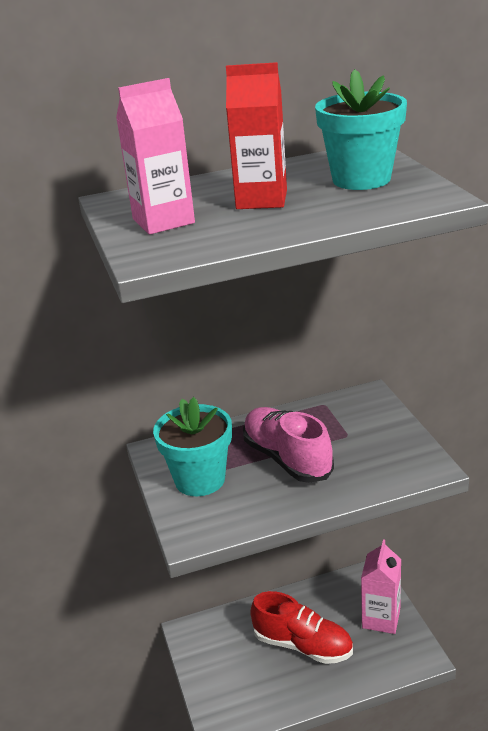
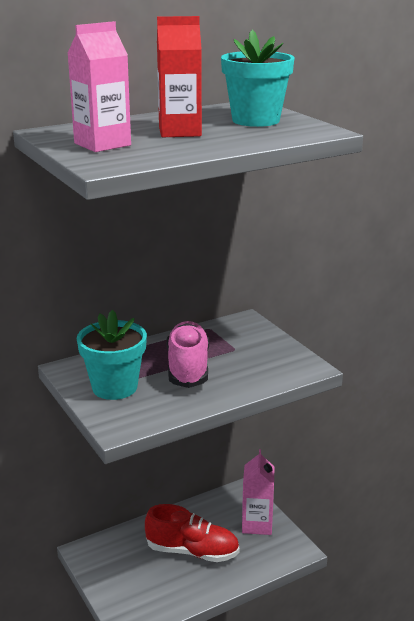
camera: 15 degrees left, 5 degrees down
pink shoe [243,407,334,483] -> pink shoe turned 45 degrees clockwise [166,321,209,388]

